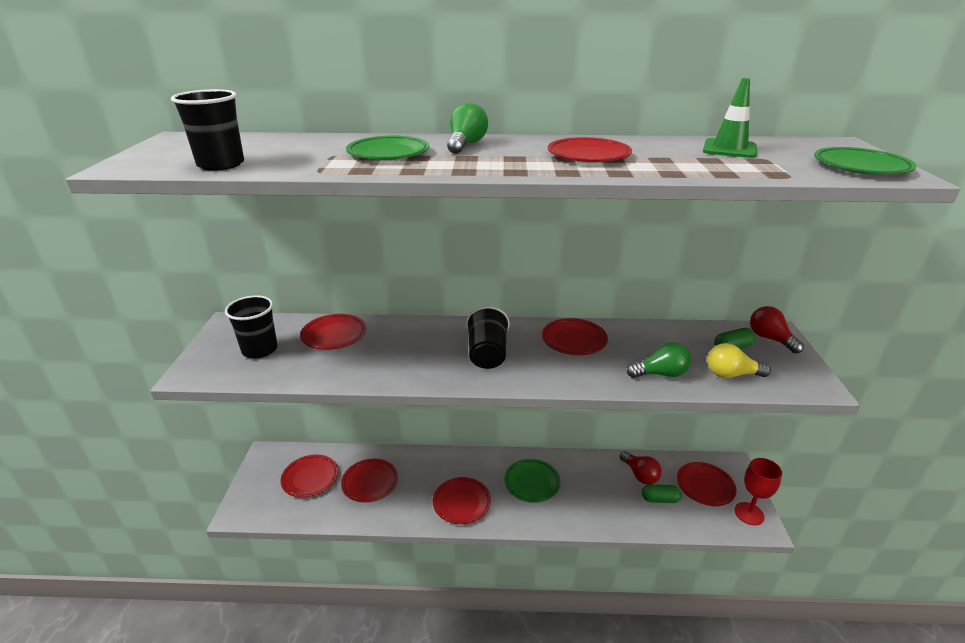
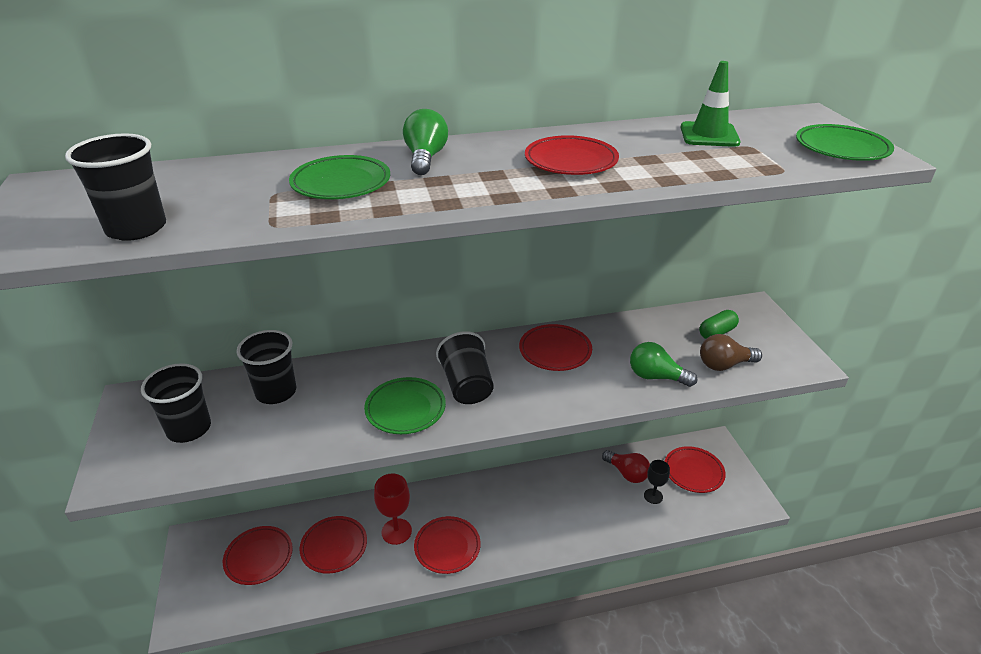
camera: 15 degrees left, 5 degrees up
red plate [300,314,366,350] -> black cup [236,330,296,404]
green plate [504,459,561,503] -> green plate moved to [364,377,446,434]
green light bulb [627,342,691,378] -> green light bulb turned 135 degrees counterclockwise [630,342,697,387]
green capsule [642,484,682,503] -> black goblet [644,460,670,504]
yellow light bulb [707,343,771,378] -> brown light bulb [700,334,762,371]
red goblet [734,458,782,525] -> red goblet moved to [374,473,412,545]
red light bulb [750,306,804,353] -> none

